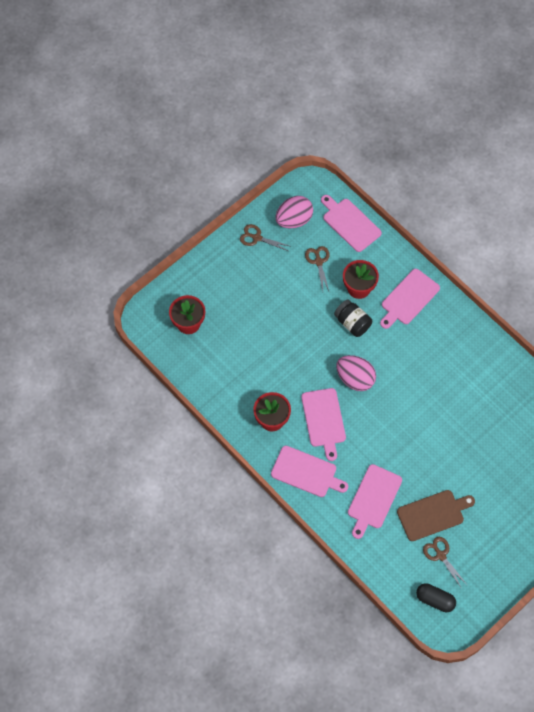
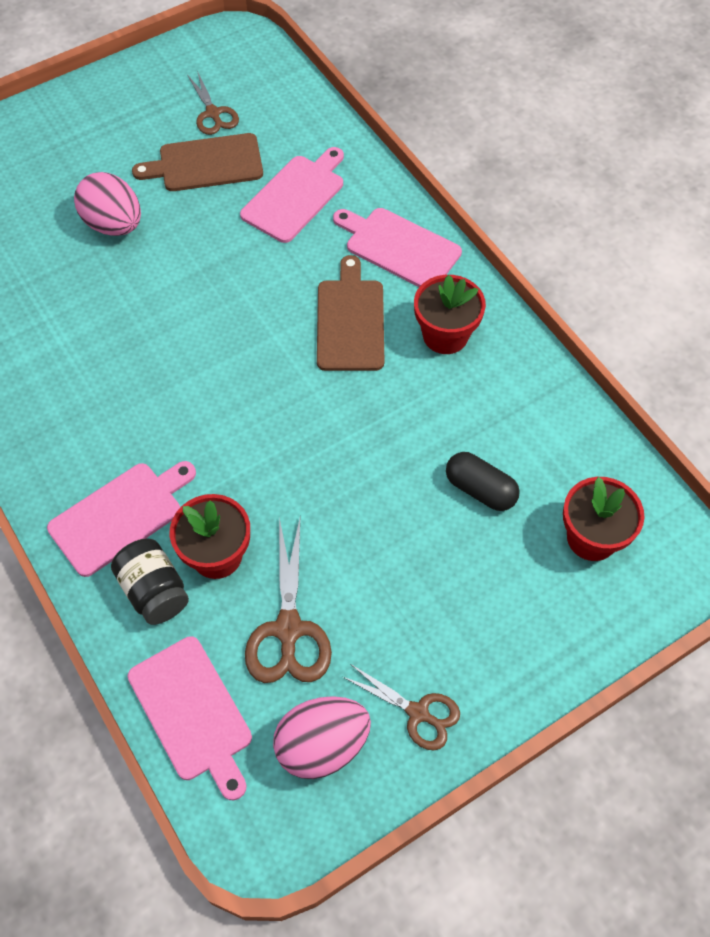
camera: 170 degrees left, 5 degrees down
pink cutting board [301,388,346,461] -> brown cutting board [317,255,384,371]
brown scissors [305,246,330,293] -> brown scissors [245,518,332,683], size x1.53
black jar [334,300,372,337] -> black jar moved to [111,539,189,625]
pink egg [336,355,376,391] -> pink egg moved to [74,172,141,236]
black capsule [416,583,456,612] -> black capsule moved to [446,452,520,511]

